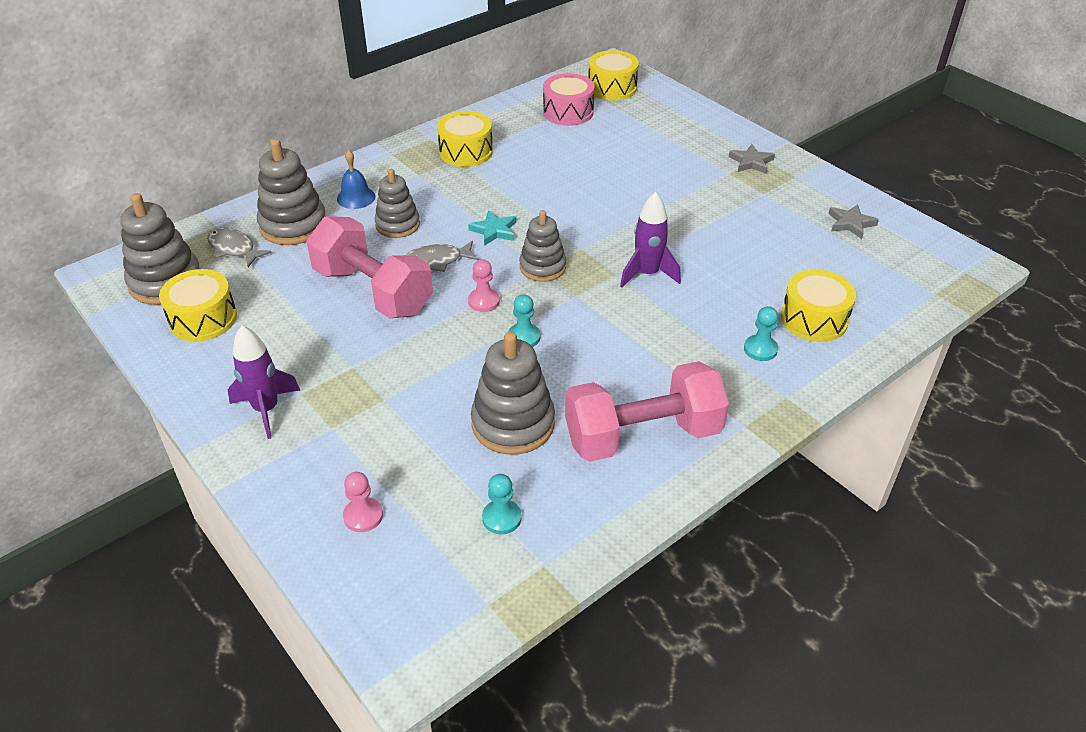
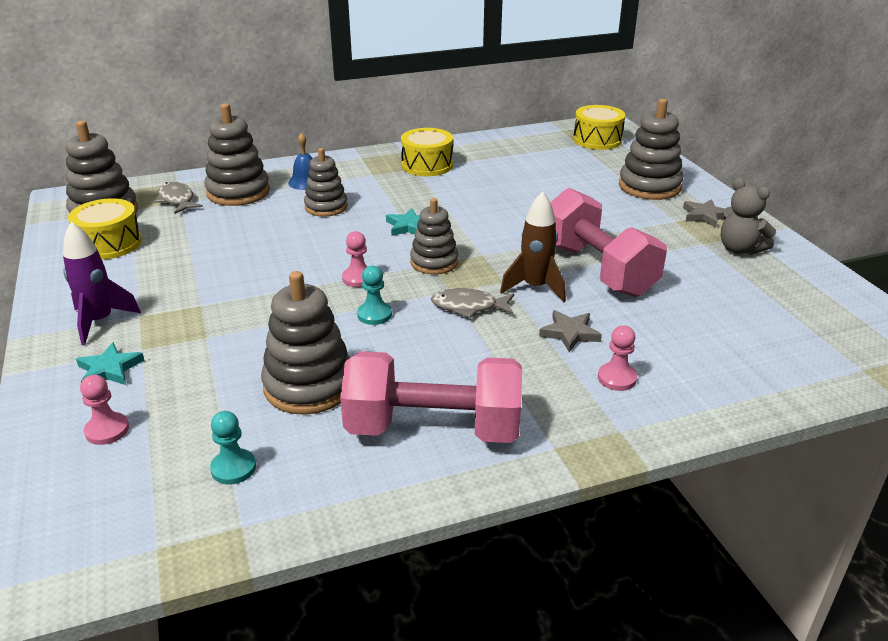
camera: 20 degrees right, 10 degrees down
pink dumbbell [307,216,433,318] -> pink dumbbell moved to [550,188,667,297]
grey fish [406,241,479,272] -> grey fish moved to [431,288,514,318]
pink drum [543,73,595,126] -> none
purple rocket [620,192,681,288] -> brown rocket [500,191,566,302]
turquoise pawn [744,306,778,361] -> pink pawn [598,325,637,391]
yellow drum [781,269,856,342] -> none
grey star [828,204,879,239] -> grey star moved to [539,310,602,352]
none -> turquoise star [76,342,145,385]
none -> grey stacking toy [619,98,683,200]
none -> grey teddy bear [721,178,776,255]

